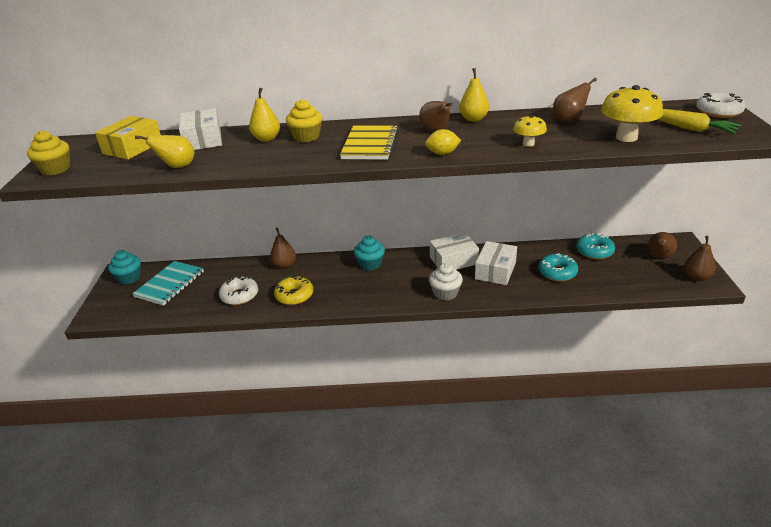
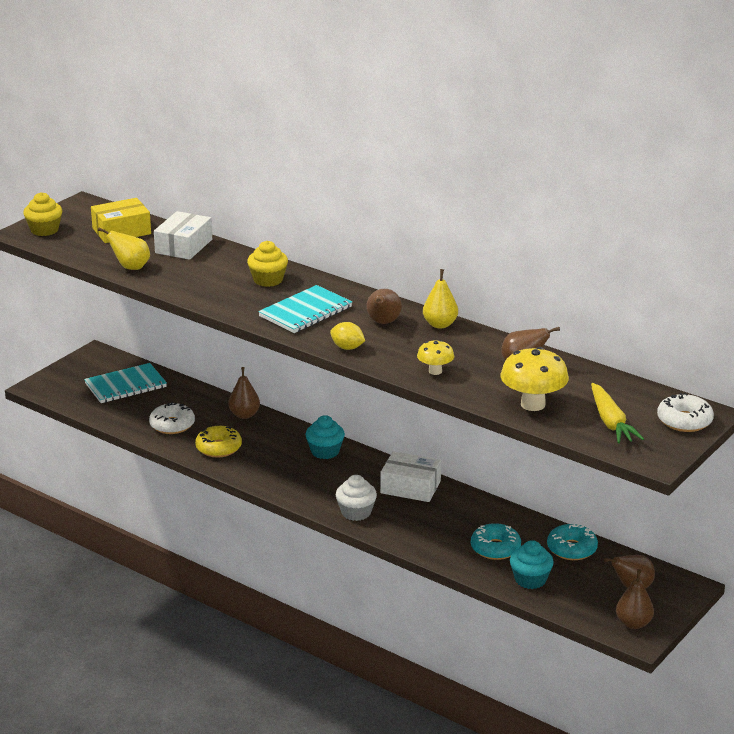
camera: 35 degrees right, 5 degrees down
turquoise cupcake [108,250,141,285] -> turquoise cupcake moved to [510,540,554,589]
yellow pear [249,88,280,142] -> none
yellow notebook [340,125,398,160] -> turquoise notebook [258,285,352,333]
white box [475,241,517,285] -> none

